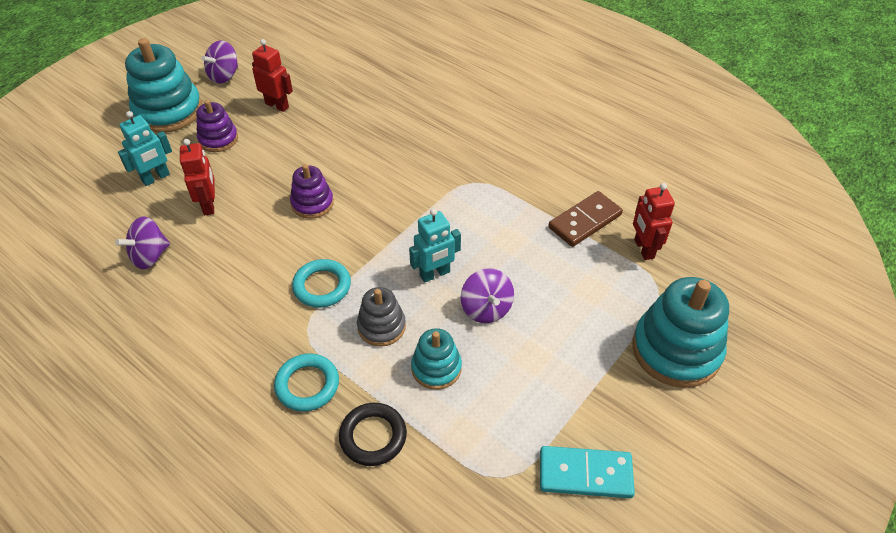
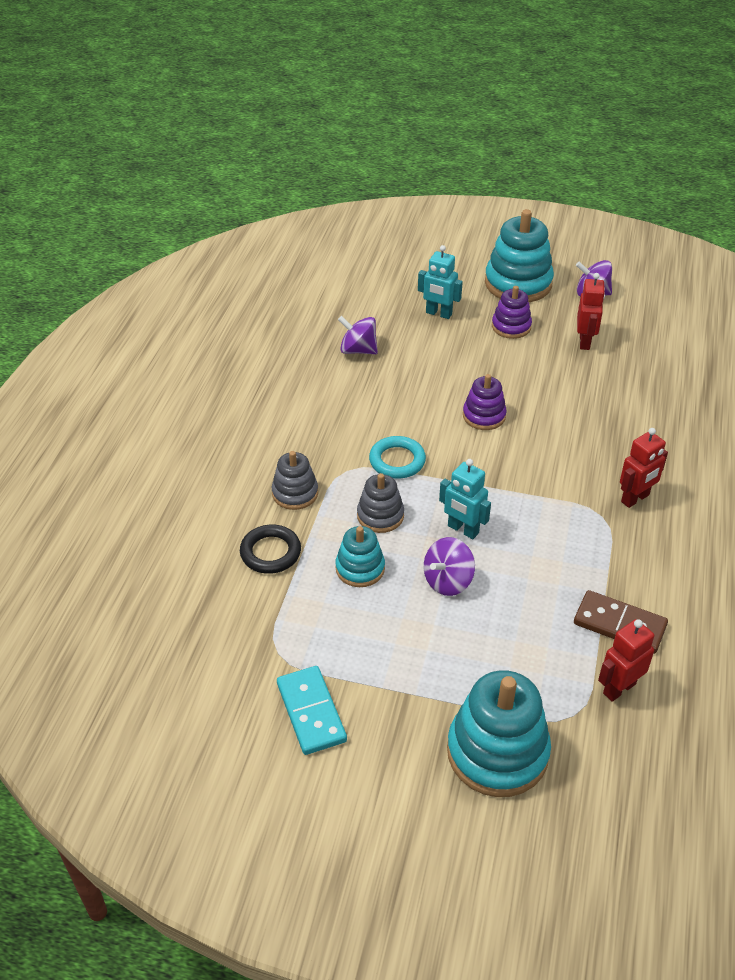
camera: 65 degrees right, 5 degrees down
red robot [180,139,215,215] -> red robot moved to [620,428,668,508]
turquoise ring [274,353,339,412] -> grey stacking toy [272,451,318,510]

